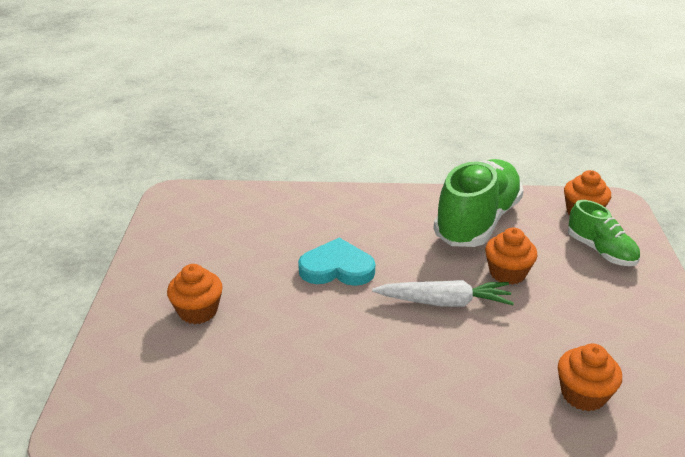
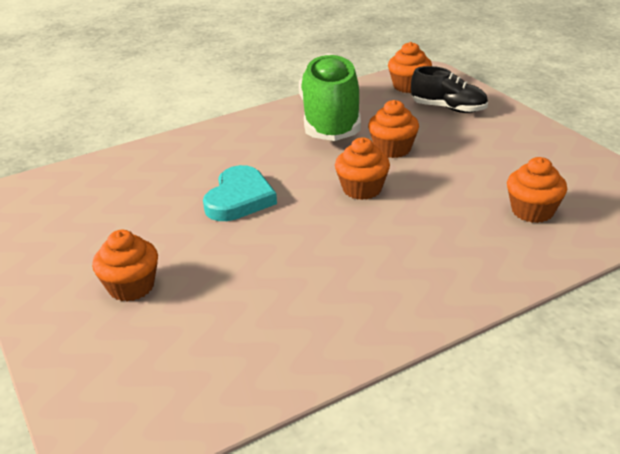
camera: 30 degrees left, 0 degrees up
turquoise heart [298,238,375,286] -> turquoise heart turned 135 degrees clockwise [203,165,277,221]
white carrot [372,280,514,307] -> orange cupcake [335,138,390,200]
green shoe [568,200,640,266] -> black shoe [411,66,488,113]

